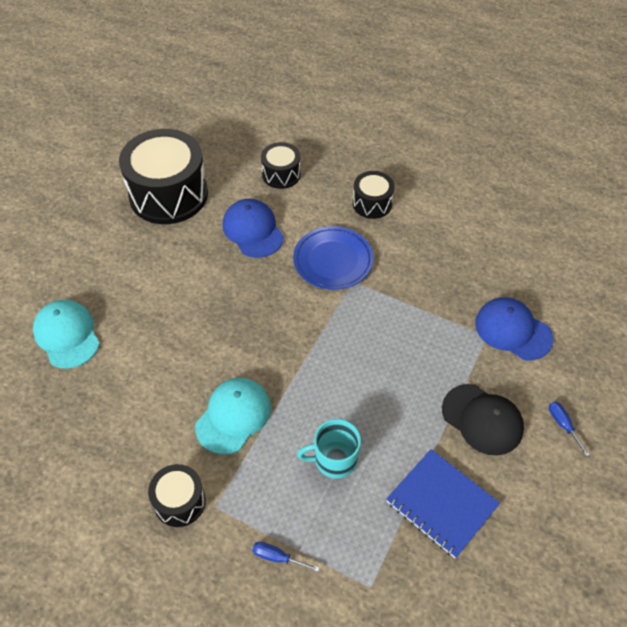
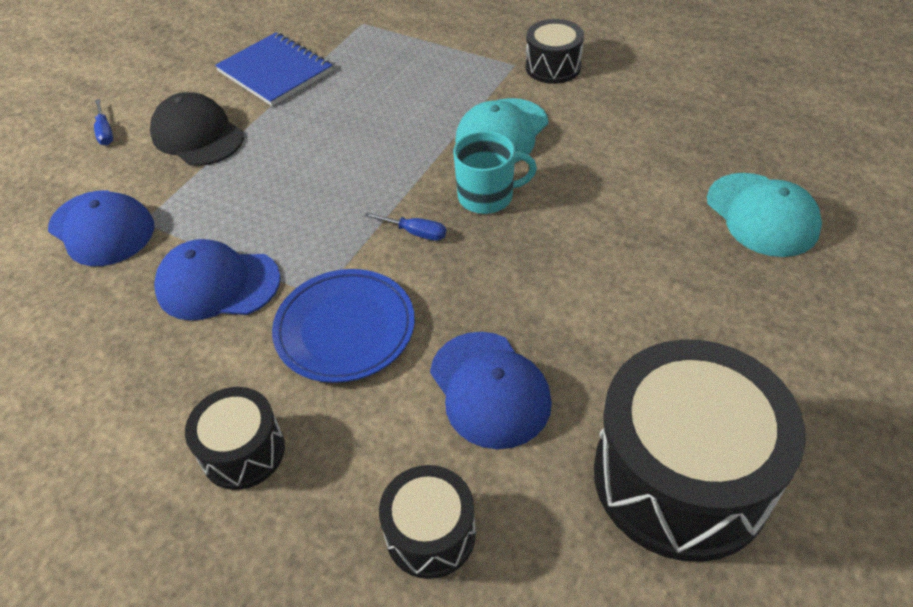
camera: 175 degrees left, 5 degrees down
blue screwdriver [252,542,319,572] -> blue screwdriver moved to [364,212,446,241]
turquoise mug [297,419,361,478] -> turquoise mug moved to [453,131,537,214]
none -> blue cap [154,239,281,321]

